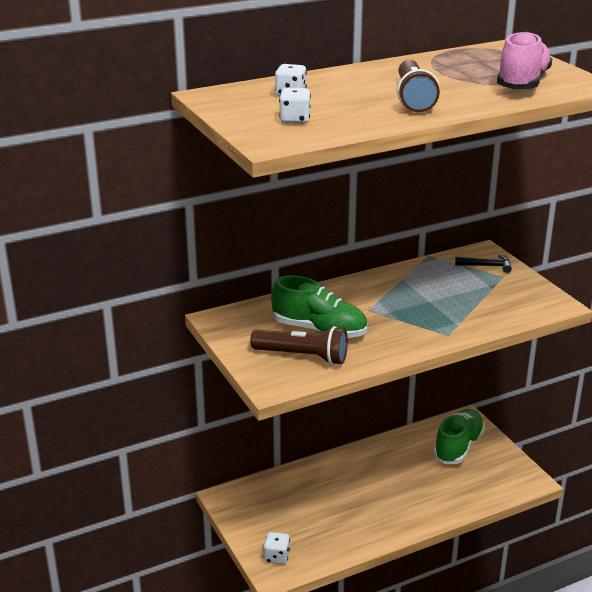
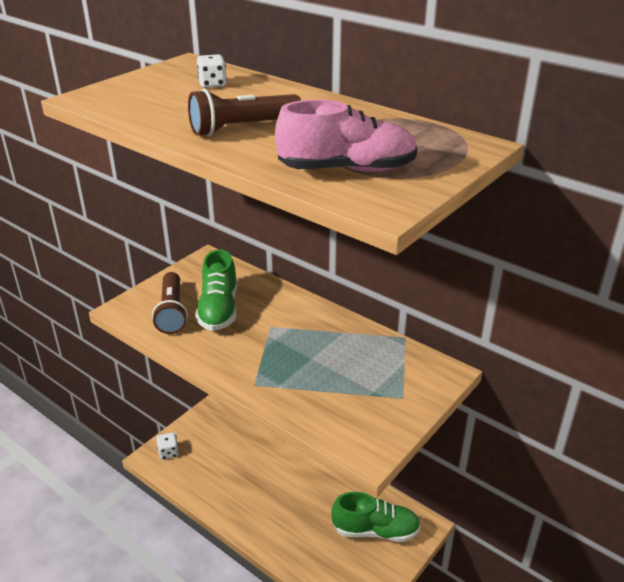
camera: 65 degrees right, 5 degrees up
white dice [279,88,311,123] -> none
black hammer [455,254,512,273] -> none

